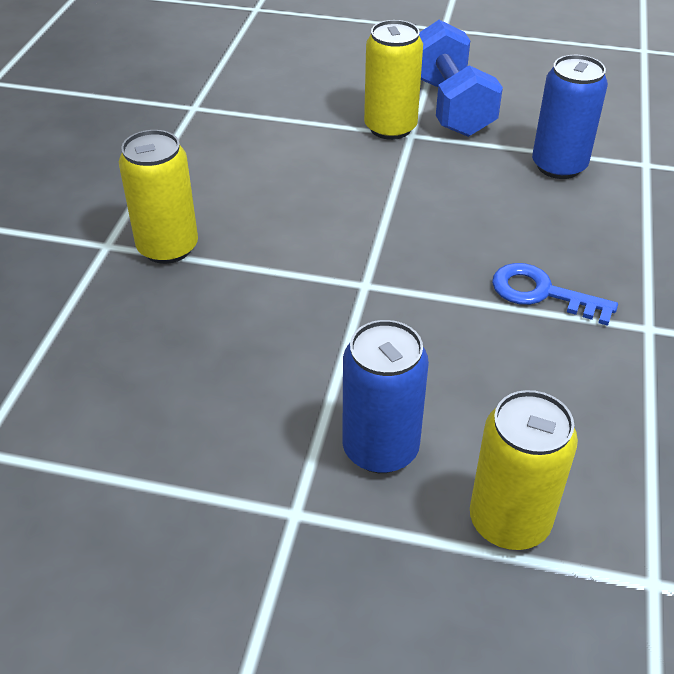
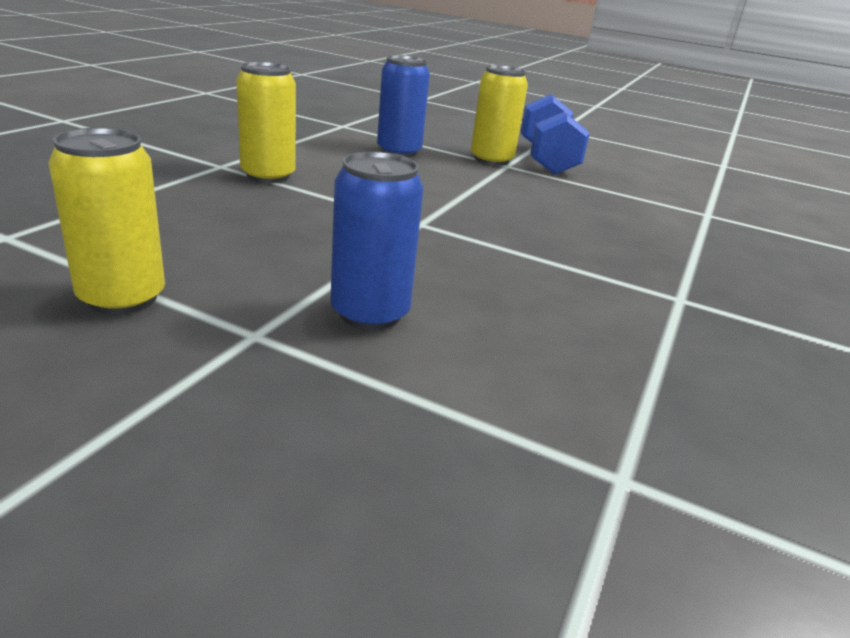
camera: 10 degrees right, 15 degrees down
yellow can [470,390,578,550] -> yellow can moved to [48,128,165,314]
blue key [492,263,618,326] -> none
blue can [532,55,608,179] -> blue can moved to [377,55,430,157]

